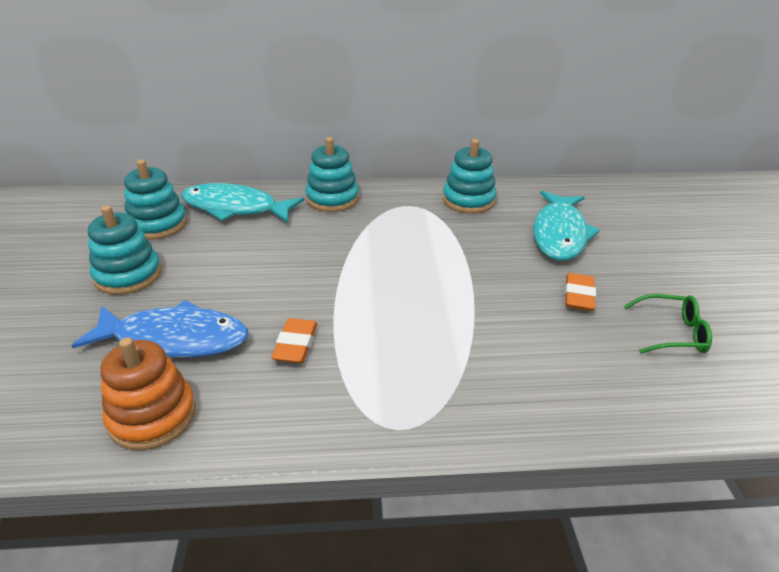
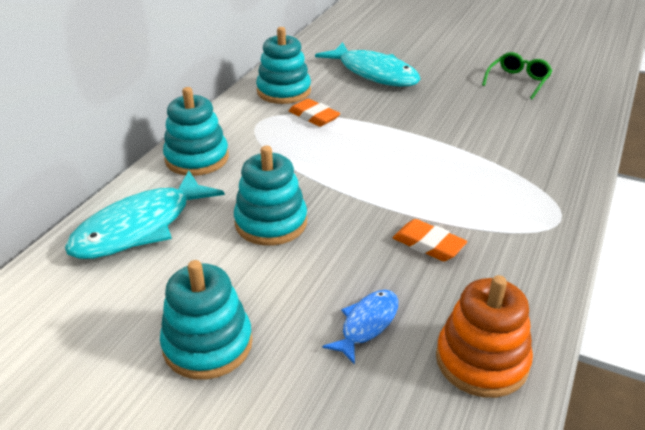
camera: 60 degrees left, 0 degrees up
blue fish [71,300,248,358] -> blue fish [322,290,398,365], size x0.52
turquoise stacking toy [124,160,187,240] -> turquoise stacking toy moved to [234,146,307,246]
orange eraser [565,273,596,311] -> orange eraser moved to [289,99,340,127]

